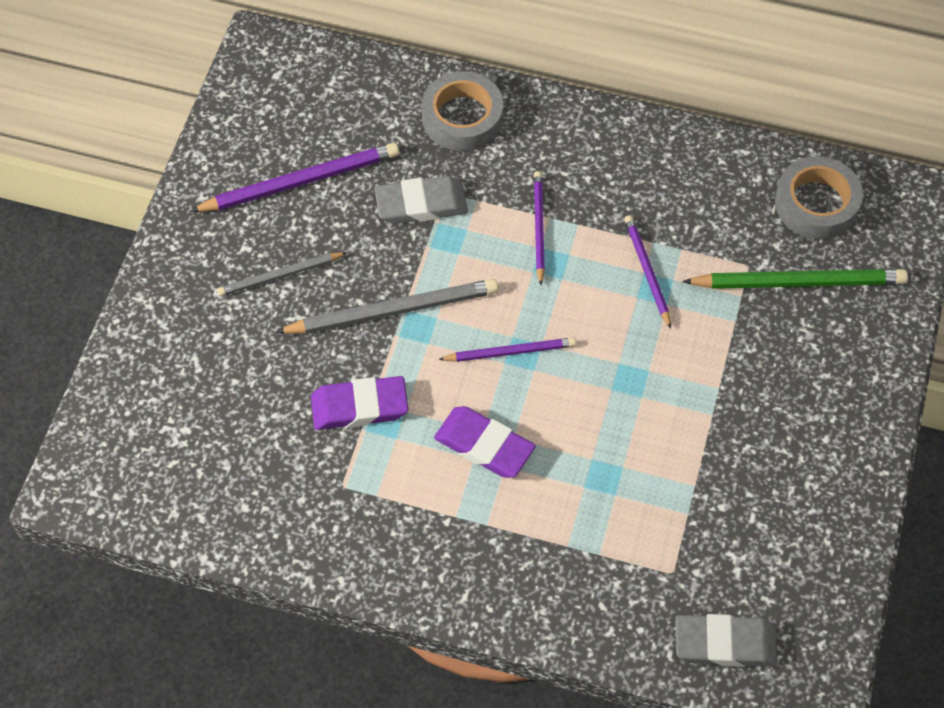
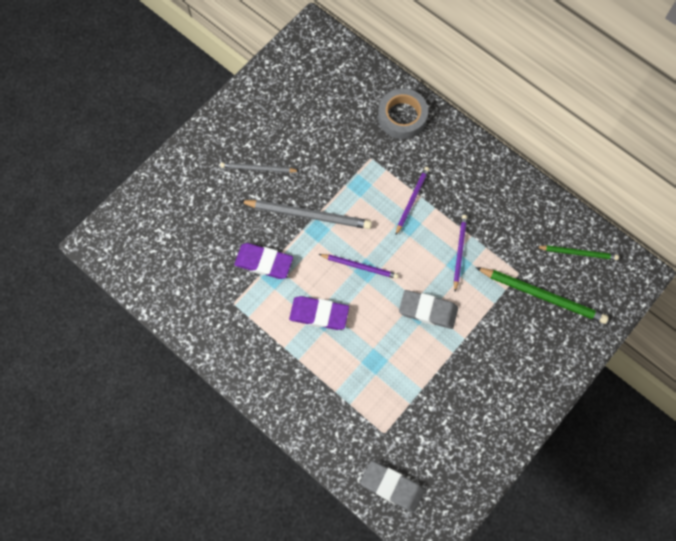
camera: 25 degrees right, 10 degrees up
purple pencil [190,143,399,212] -> none
grey eraser [374,176,468,224] -> grey eraser moved to [399,290,458,329]
purple eraser [434,406,536,478] -> purple eraser turned 45 degrees counterclockwise [289,296,349,330]
grey tape [775,156,863,239] -> green pencil [536,245,619,260]

